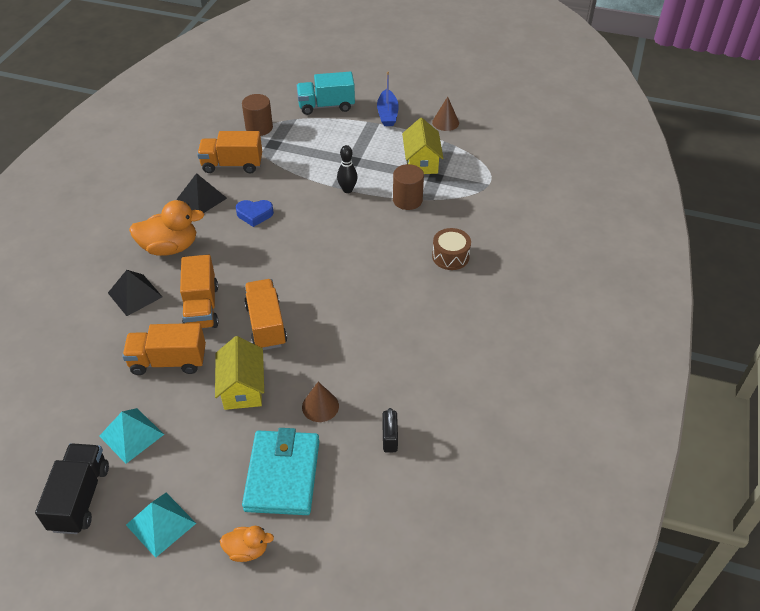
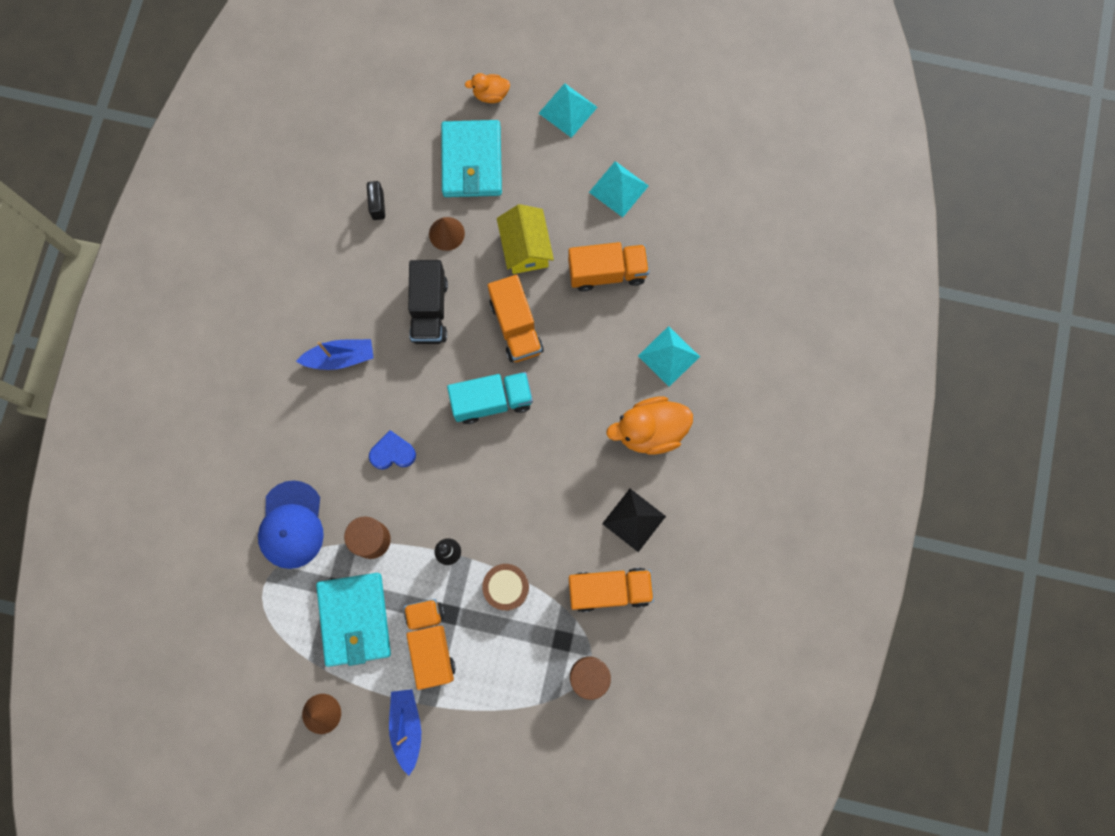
camera: 175 degrees right, 30 degrees up
black truck [35,444,109,534] -> black truck moved to [408,260,448,344]
black pyramid [108,270,162,316] -> turquoise pyramid [638,326,700,387]
orange truck [180,255,219,328] -> orange truck moved to [404,599,456,690]
blue heart [236,200,274,227] -> blue heart moved to [369,430,416,470]
turquoise truck [296,72,355,115] -> turquoise truck moved to [447,372,533,424]
yellow house [402,118,444,174] -> turquoise wallet [316,573,391,667]
brown drum [432,228,471,270] -> brown drum moved to [482,564,529,611]
none -> blue cap [258,480,324,569]
none -> blue boat [296,339,374,370]

